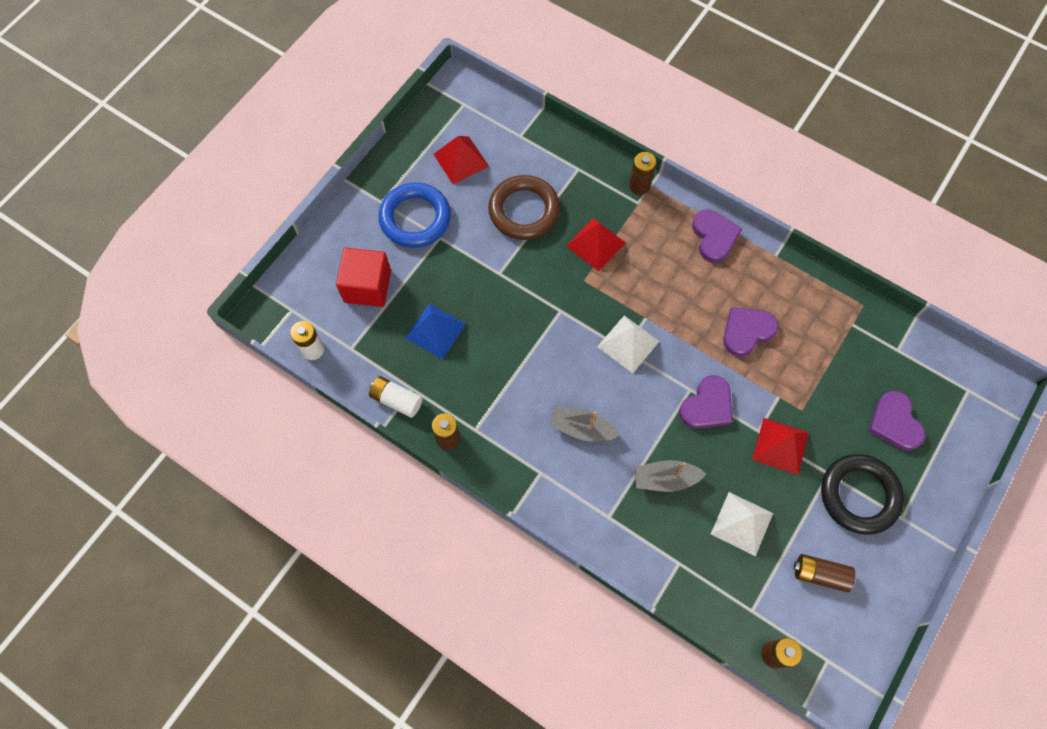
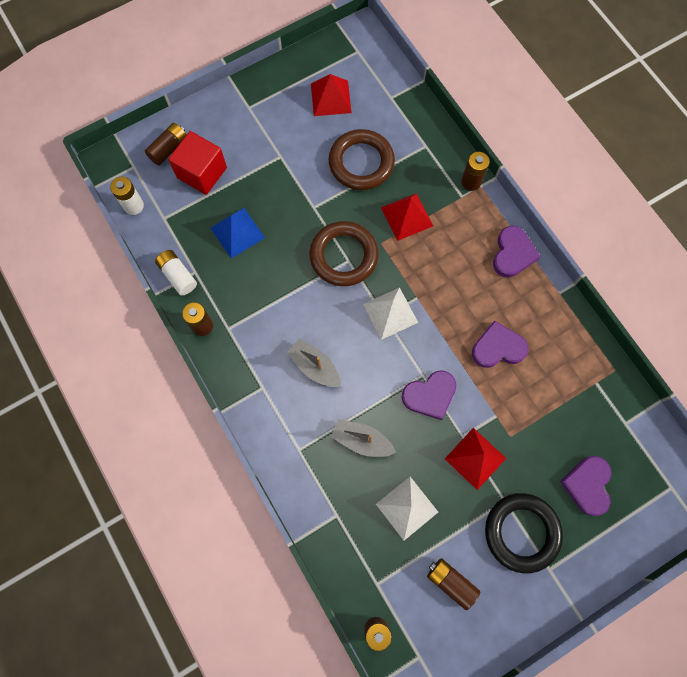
camera: 25 degrees right, 5 degrees up
blue ring [379,182,451,248] -> none
none -> brown battery [145,123,187,166]
none -> brown ring [309,221,379,286]

